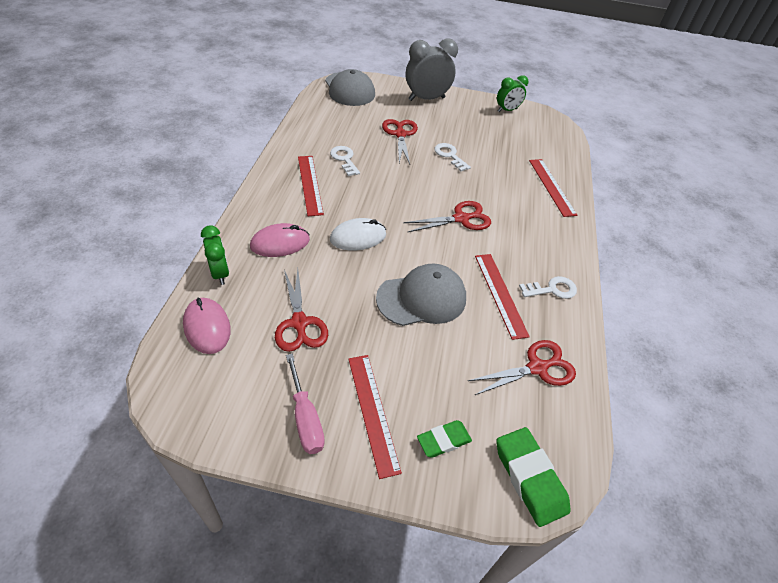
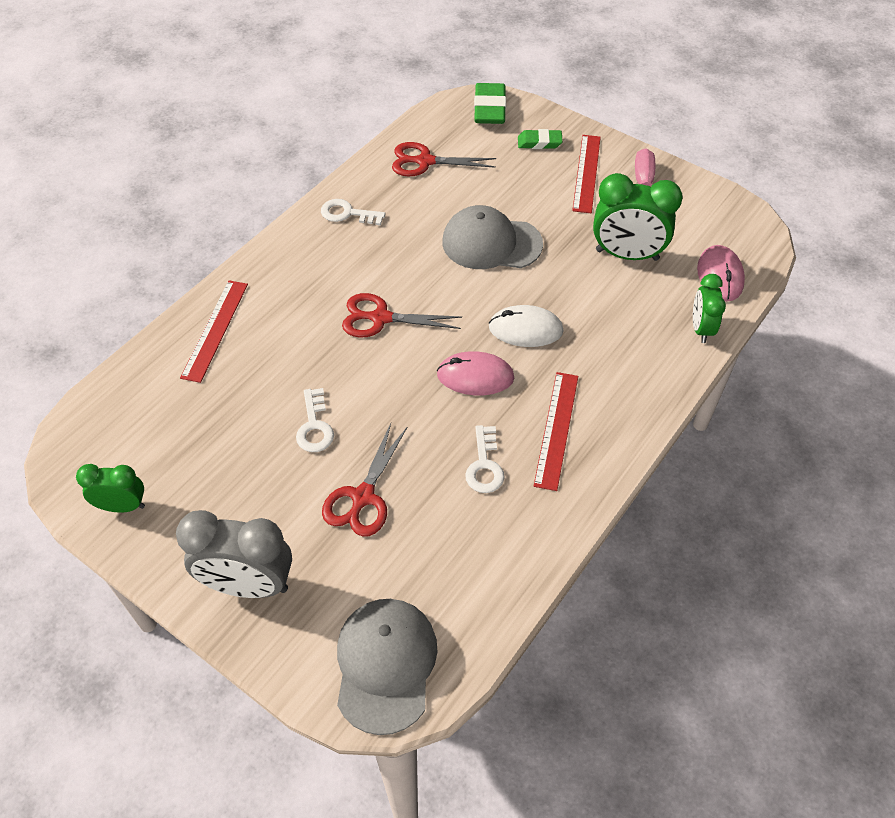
camera: 150 degrees left, 5 degrees up
pink mouse [250,223,310,257] -> pink mouse moved to [437,351,514,395]
red scissors [275,269,328,352] -> green clock [593,173,683,261]
red ruler [475,254,530,340] -> none

